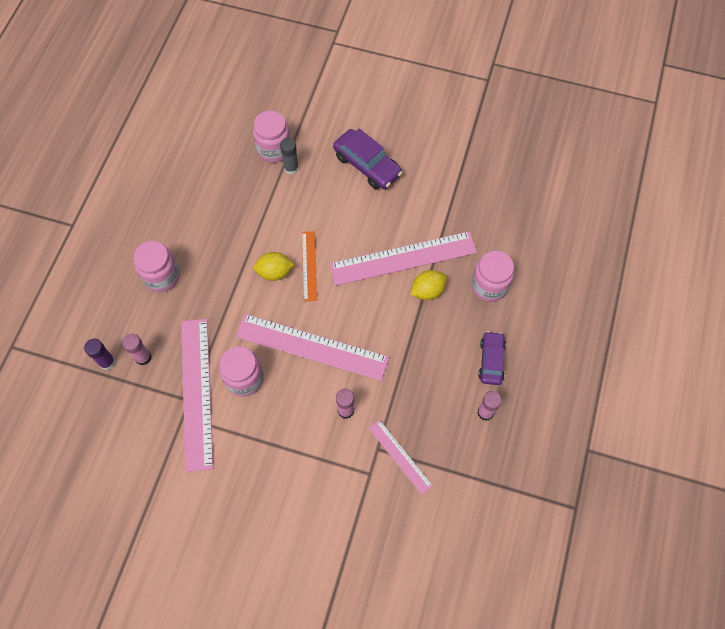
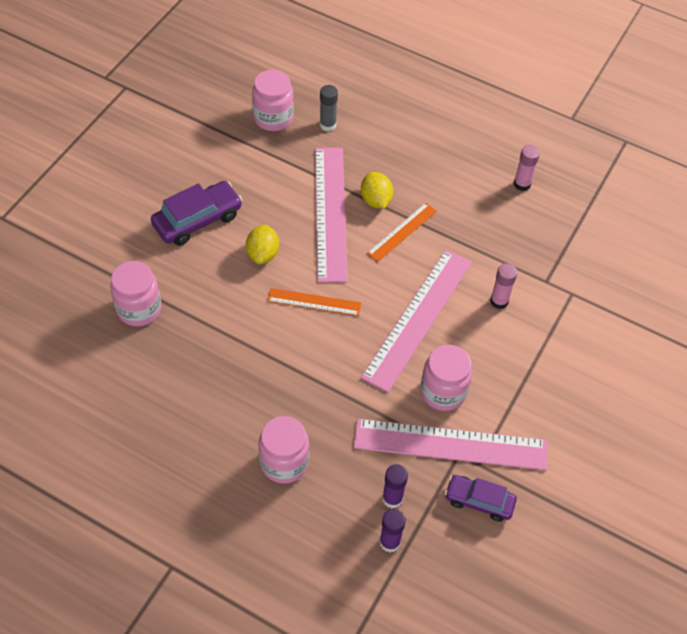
camera: 80 degrees left, 10 degrees down
pink glue stick [122,334,151,365] -> purple glue stick [382,464,408,508]
yellow lemon [253,252,295,281] -> yellow lemon moved to [246,225,279,264]
grey glue stick [280,138,299,175] -> grey glue stick moved to [320,85,338,131]
pink ruler [369,420,433,495] -> none
pink jar [471,251,514,302] -> pink jar moved to [252,70,294,131]
purple car [478,331,506,385] -> purple car moved to [445,475,517,522]
none -> orange ruler [367,203,437,262]

